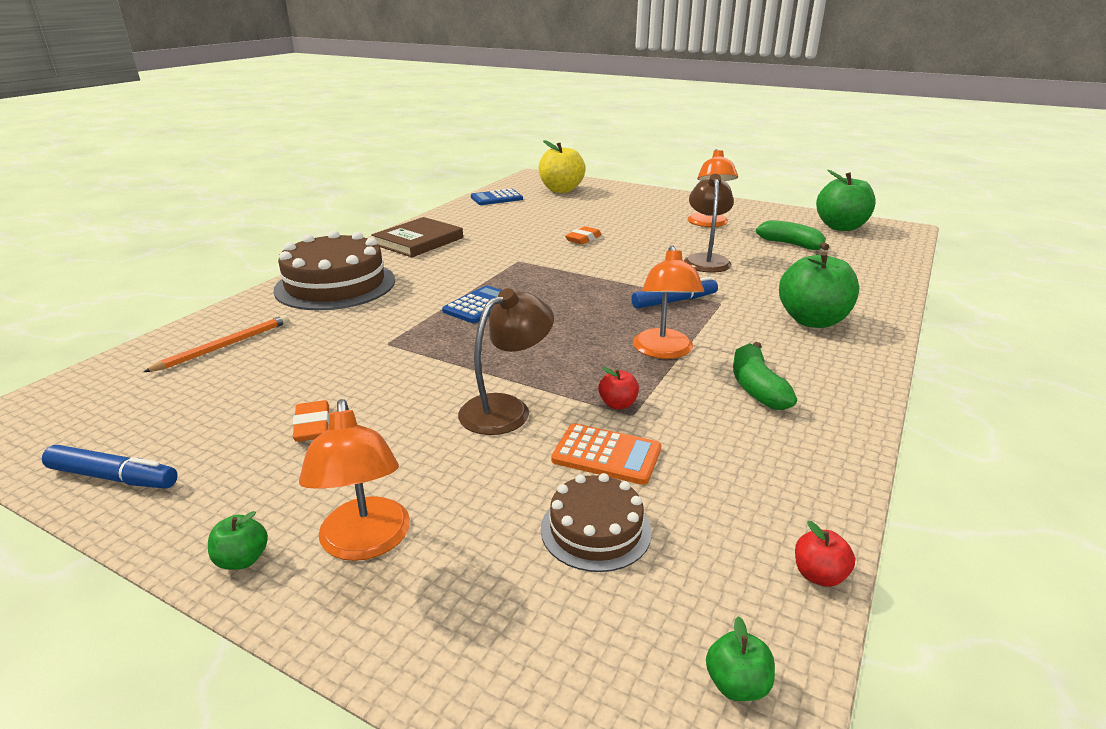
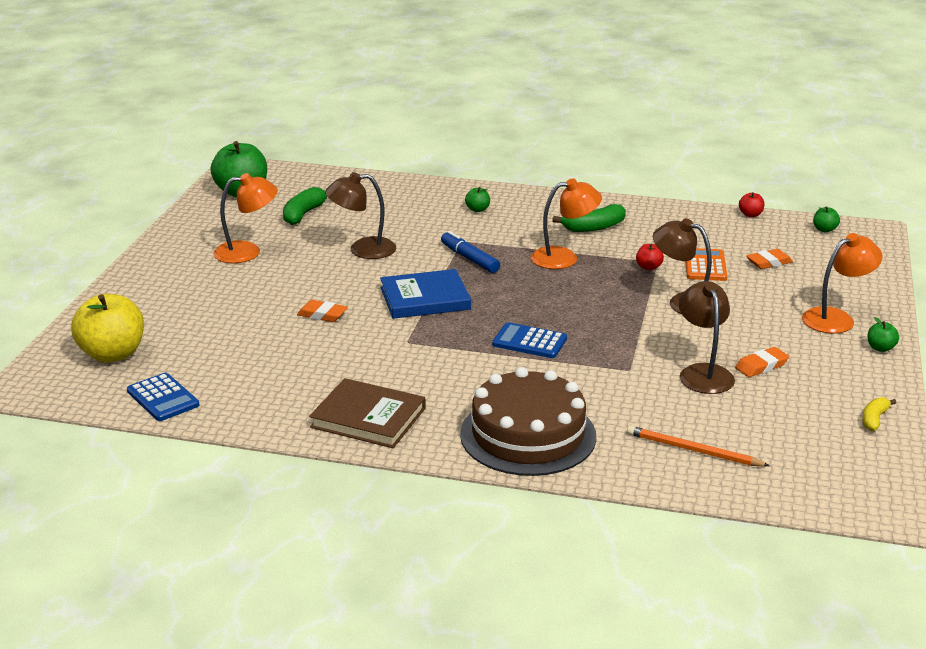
camera: 105 degrees left, 0 degrees up
blue marker [42,445,178,488] -> yellow banana [862,397,896,431]
brown cake [541,473,652,572] -> orange eraser [746,249,793,269]
green apple [779,251,859,328] -> green apple [465,187,490,212], size x0.44
none -> blue book [380,269,471,319]
none -> brown lamp [679,281,735,394]

